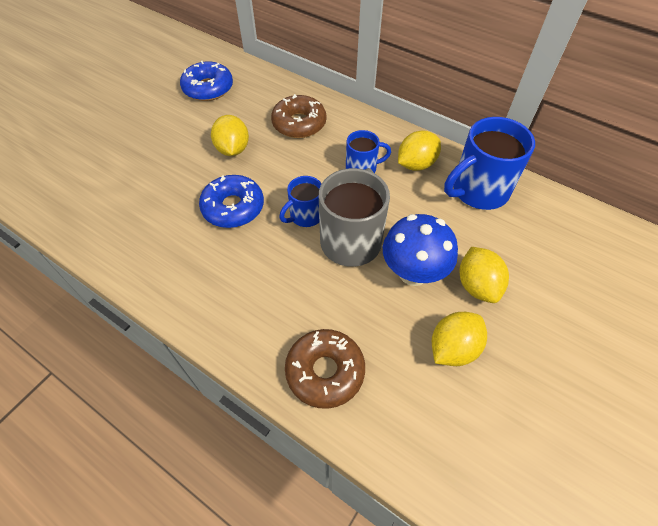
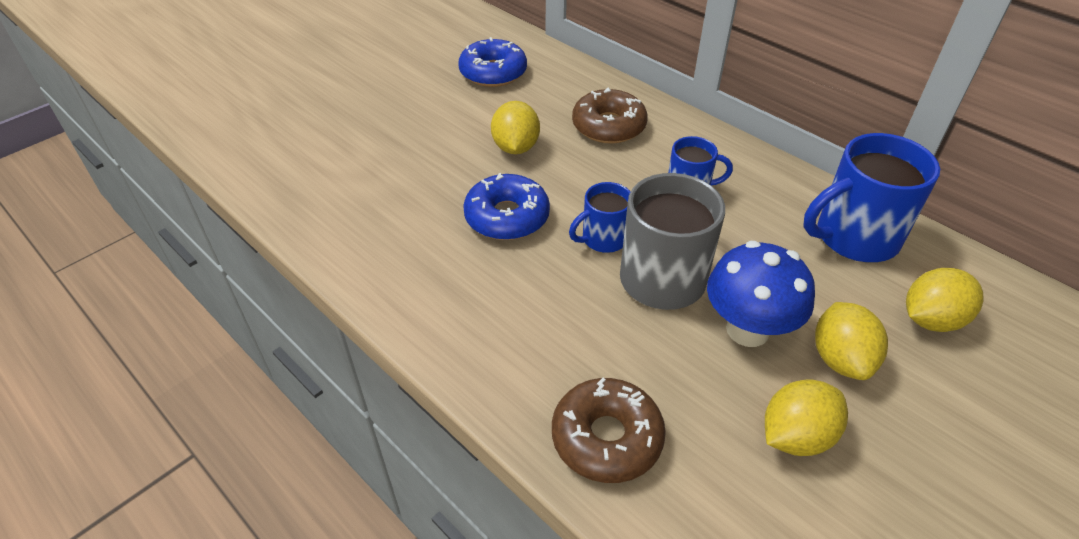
camera: 10 degrees right, 10 degrees down
yellow lemon [398,130,441,171] -> yellow lemon moved to [906,268,984,332]

